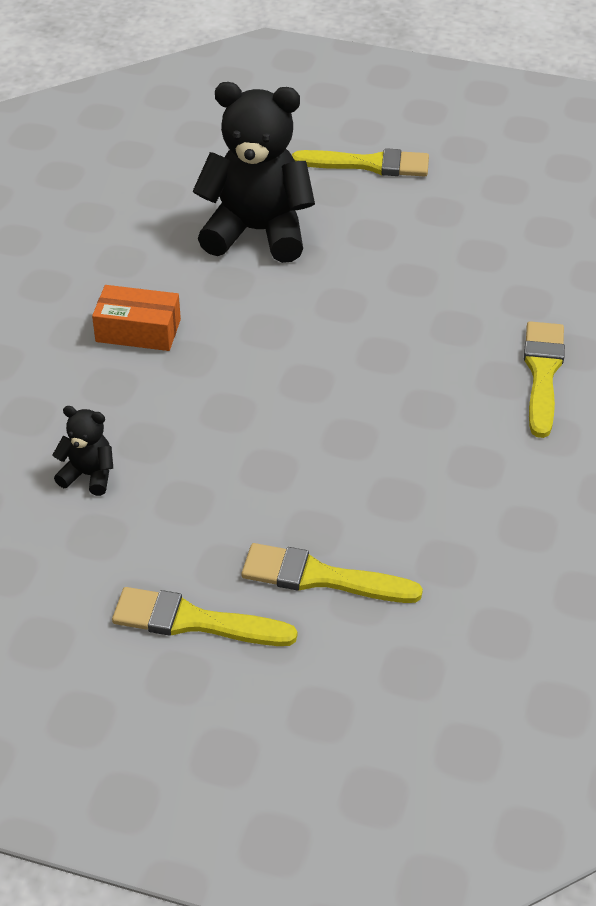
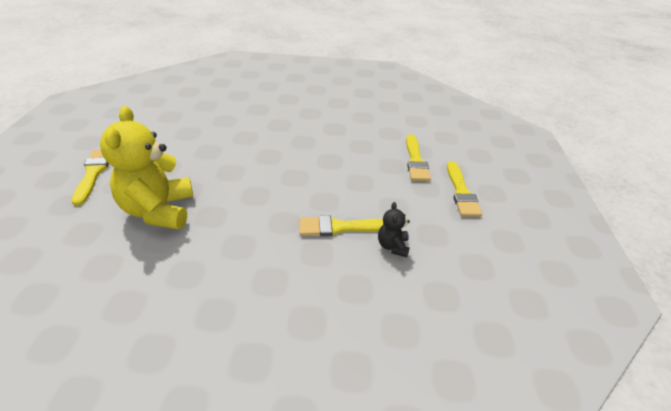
camera: 105 degrees left, 5 degrees down
orange box [92,285,181,351] -> none
black teddy bear [193,82,315,263] -> yellow teddy bear [100,106,193,229]
yellow brush [524,321,565,438] -> yellow brush moved to [299,215,383,236]

